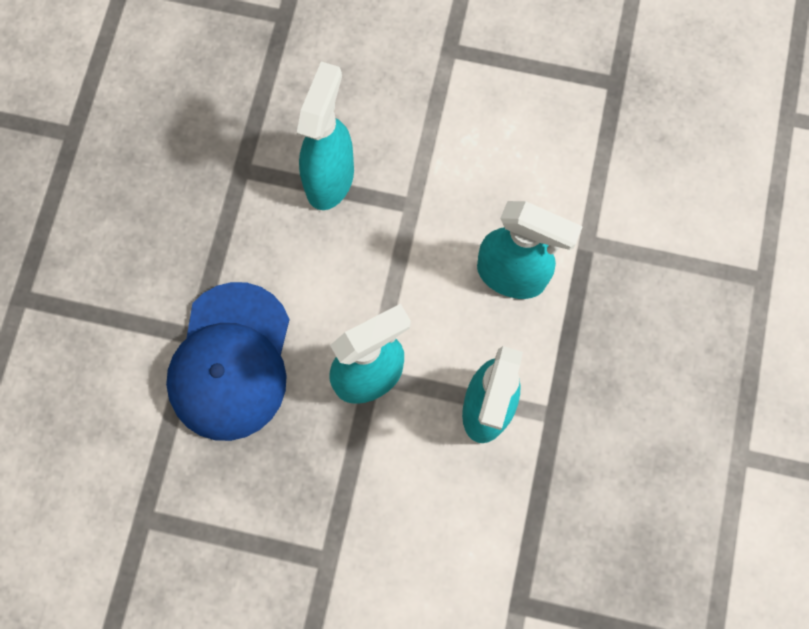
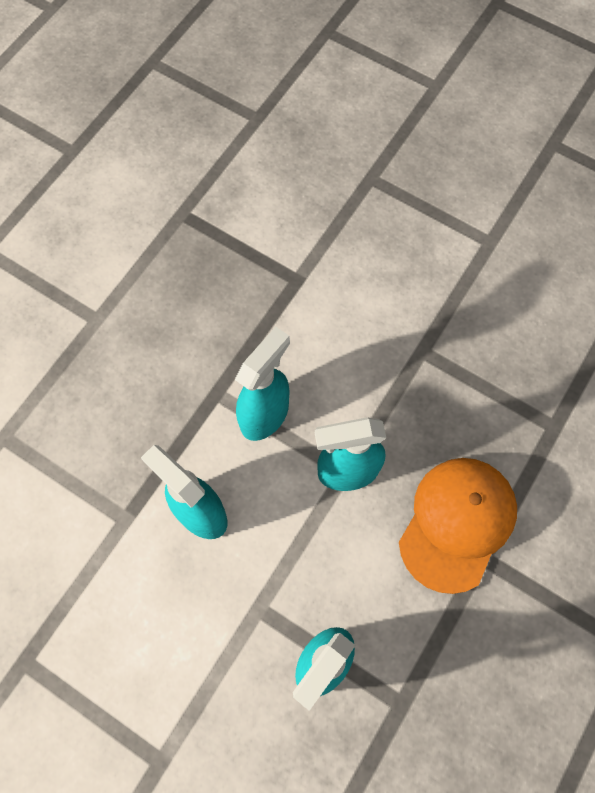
camera: 160 degrees left, 5 degrees down
blue cap [166,282,290,441] -> orange cap [399,458,517,594]

